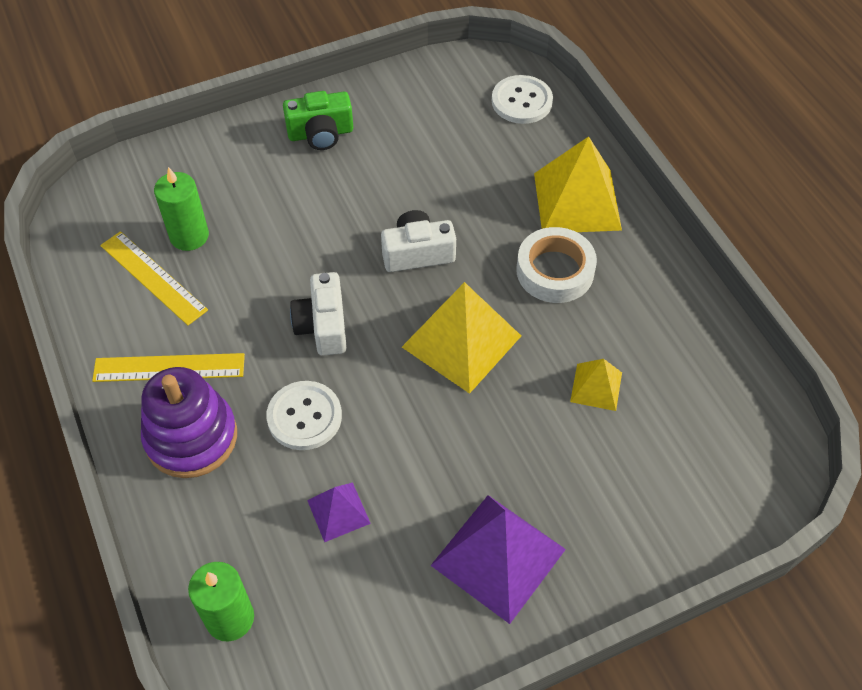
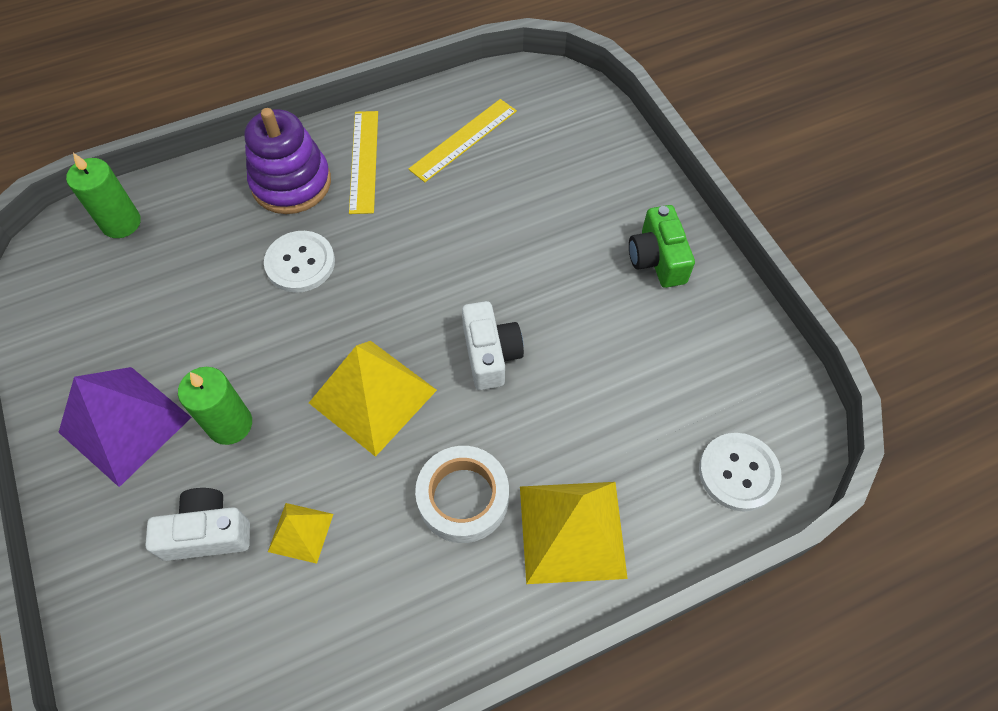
camera: 90 degrees right, 5 degrees up
green candle [154,167,209,251] -> green candle moved to [178,367,252,445]
white camera [290,272,347,356] -> white camera moved to [146,488,250,561]
purple pyramid [307,483,371,542] -> none

